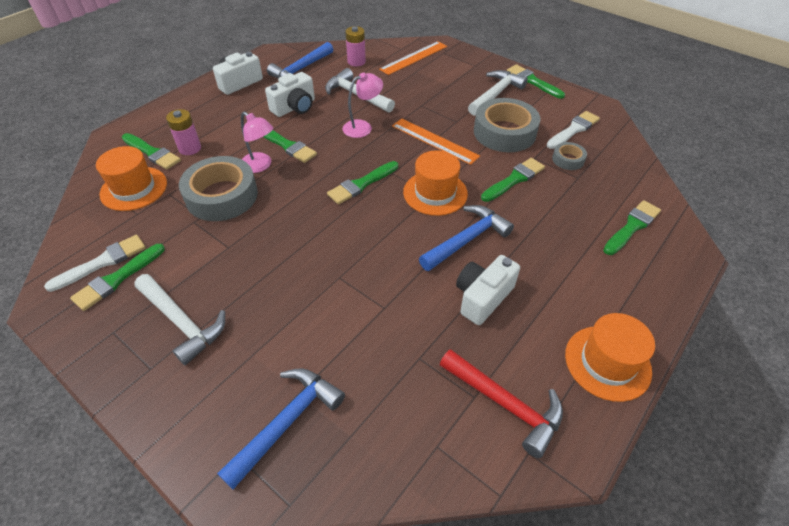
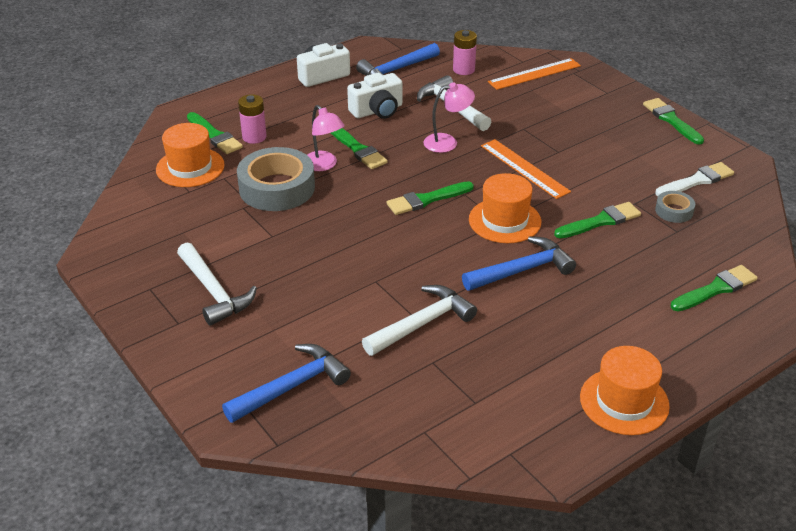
camera: 15 degrees right, 10 degrees down
white brush [44,235,146,292] -> none
green brush [70,244,165,311] -> none
red hammer [439,349,563,458] -> none
white camera [456,255,520,325] -> none
white hammer [468,70,528,116] -> white hammer moved to [362,285,477,356]
grey tape [474,98,541,152] -> none

